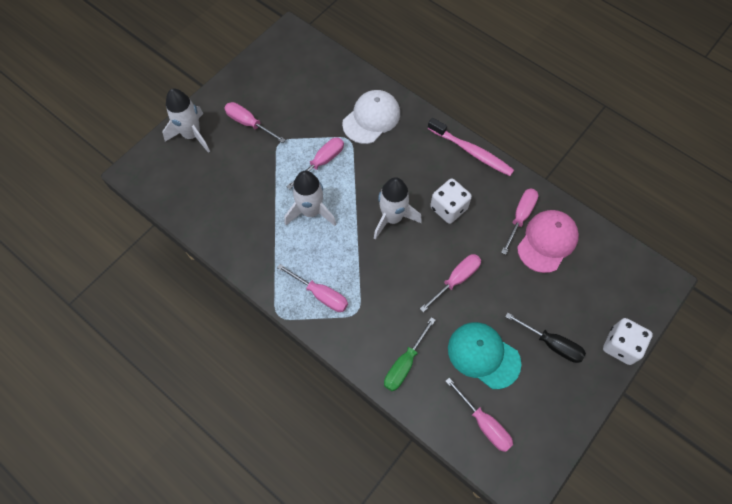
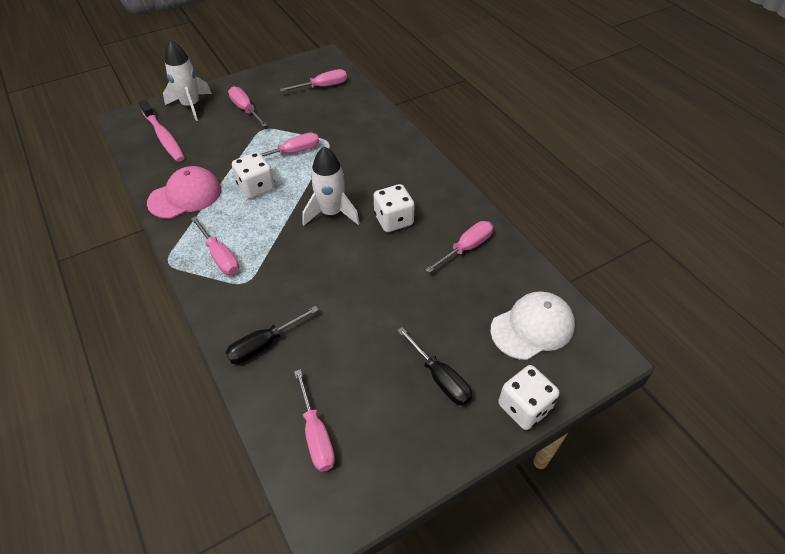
camera: 20 degrees right, 15 degrees down
white rocket [285,171,336,226] -> white dice [232,152,275,199]
white cap [342,90,400,144] -> white cap moved to [490,291,575,360]
green screwdriver [384,317,435,391] -> black screwdriver [225,306,319,364]
pink screwdriver [420,254,481,312] -> pink screwdriver moved to [280,69,347,92]
pink toothbrush [427,118,514,176] -> pink toothbrush moved to [139,100,185,162]
turquoise cap [448,322,521,389] -> none
pink cap [517,210,579,273] -> pink cap moved to [147,166,221,219]

